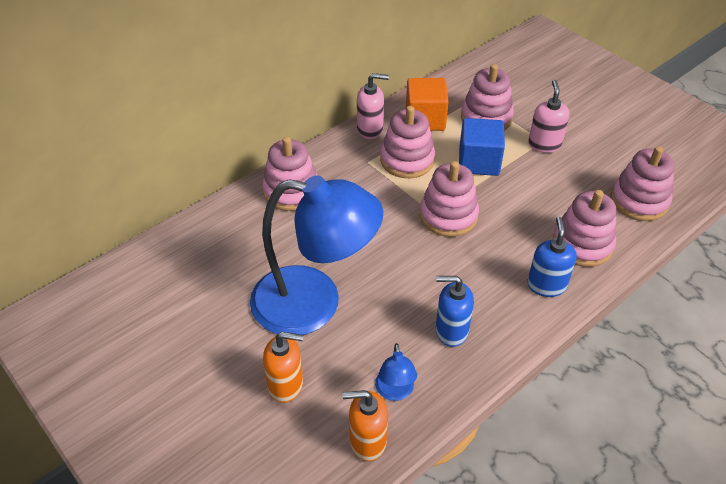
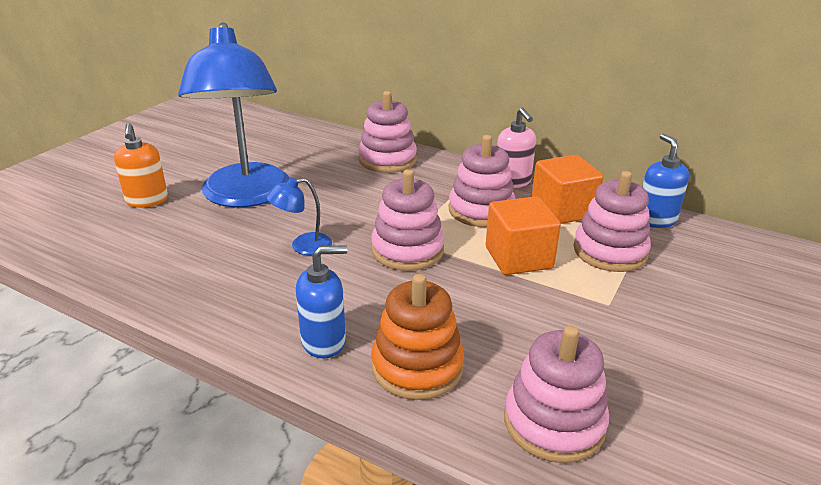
camera: 70 degrees right, 15 degrees down
orange soap dispenser [343,390,388,461] -> none
blue lamp [375,343,417,401] -> blue lamp moved to [266,178,332,255]
blue soap dispenser [436,276,474,347] -> blue soap dispenser moved to [642,134,690,228]
blue cube [459,118,505,176] -> orange cube [486,196,561,275]
pink soap dispenser [528,80,570,153] -> none
pink stacking toy [553,190,616,267] -> orange stacking toy [371,274,464,400]

